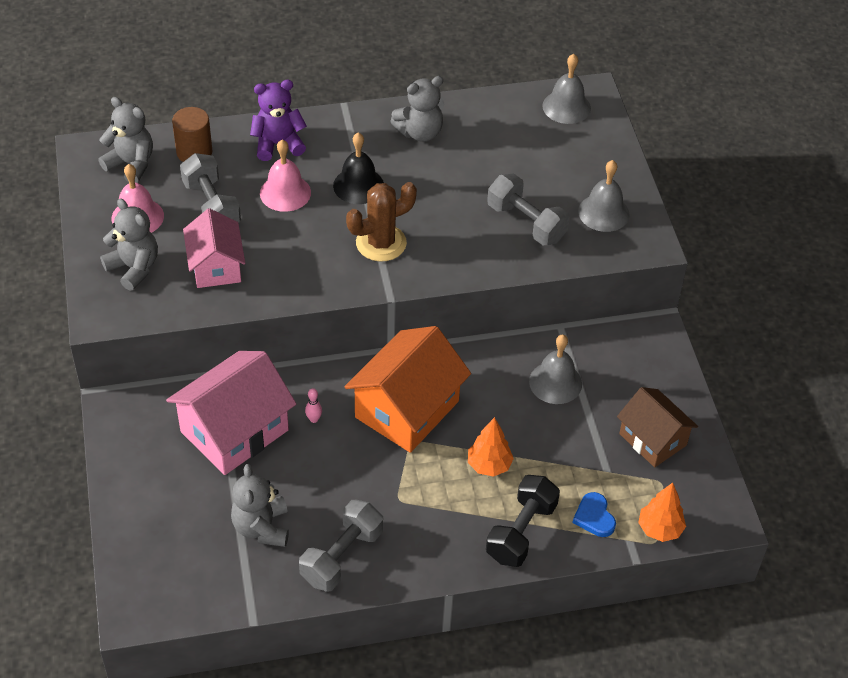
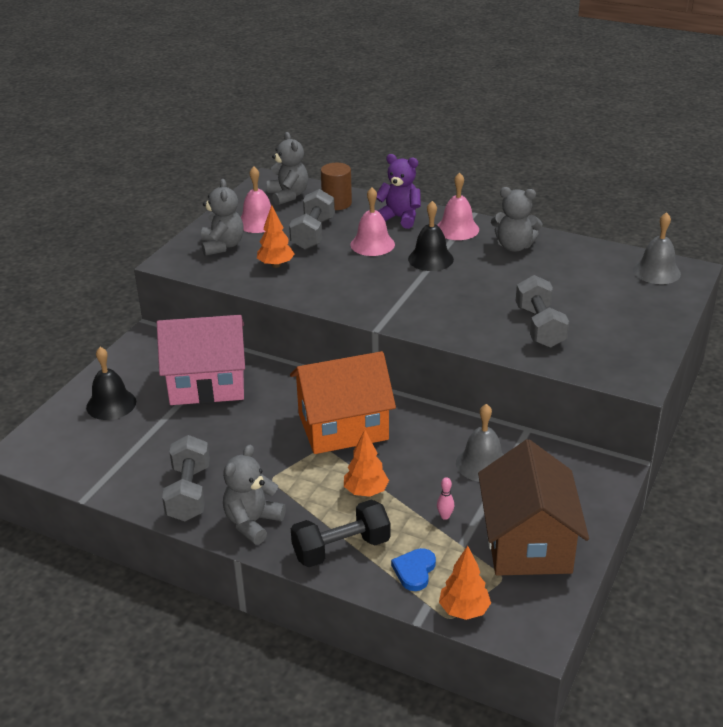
camera: 40 degrees right, 15 degrees down
pink house [183,208,245,288] -> orange tree [257,205,295,268]
grey teddy bear [231,464,289,547] -> grey teddy bear moved to [223,445,286,545]
grey dumbbell [299,500,383,592] -> grey dumbbell turned 75 degrees counterclockwise [162,435,210,522]
pink bowling pin [305,388,322,423] -> pink bowling pin moved to [437,477,454,520]
brown cactus [346,182,417,262] -> none
grey bell [578,160,630,232] -> none
brown house [617,387,698,467] -> brown house [478,439,589,576], size x1.58
none -> black bell [86,347,136,420]
none -> pink bell [437,172,479,240]

